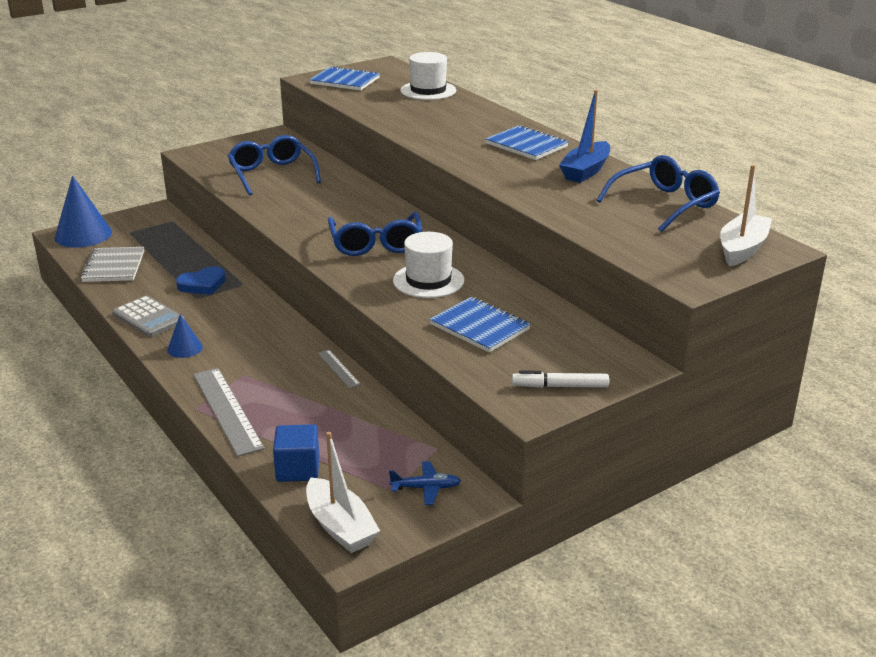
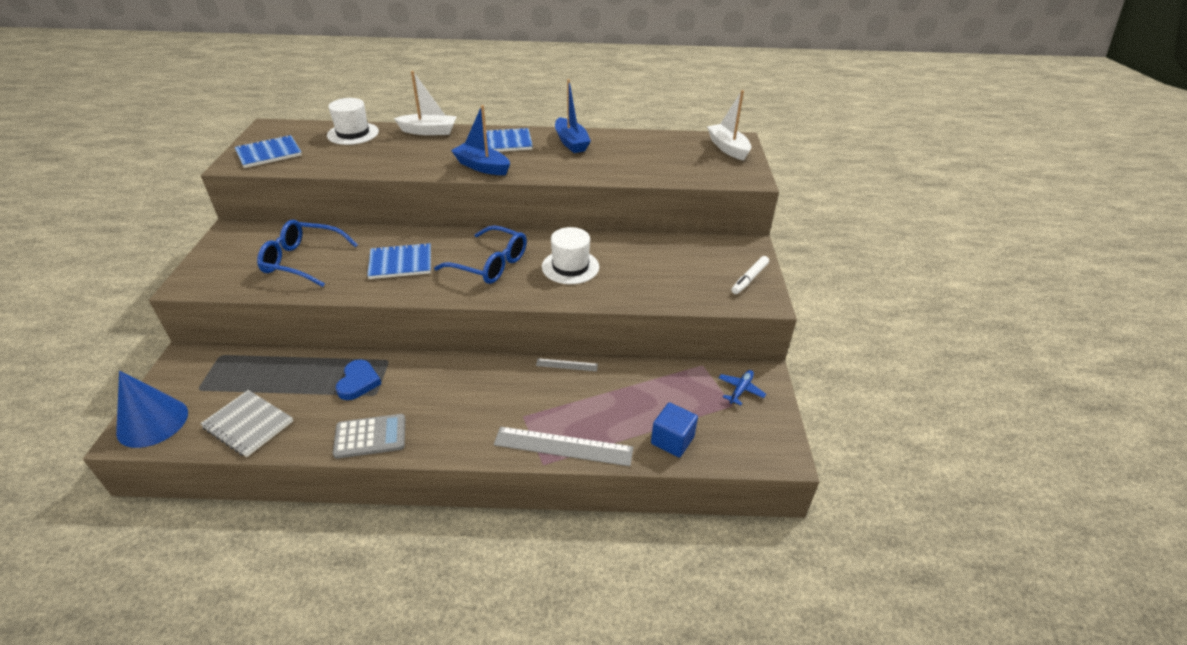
camera: 55 degrees left, 10 degrees up
blue cone [167,314,203,358] -> none
white boat [306,432,380,553] -> white boat moved to [394,71,457,135]
blue notebook [430,297,531,353] -> blue notebook moved to [367,243,431,279]
blue glasses [596,155,720,232] -> none
none -> blue boat [451,105,510,175]

